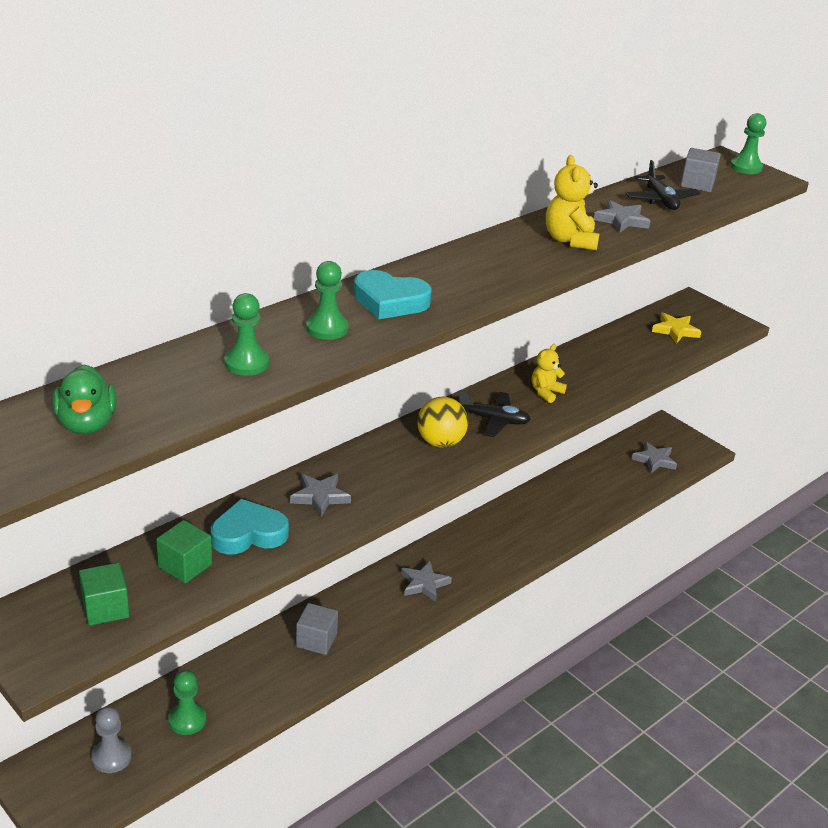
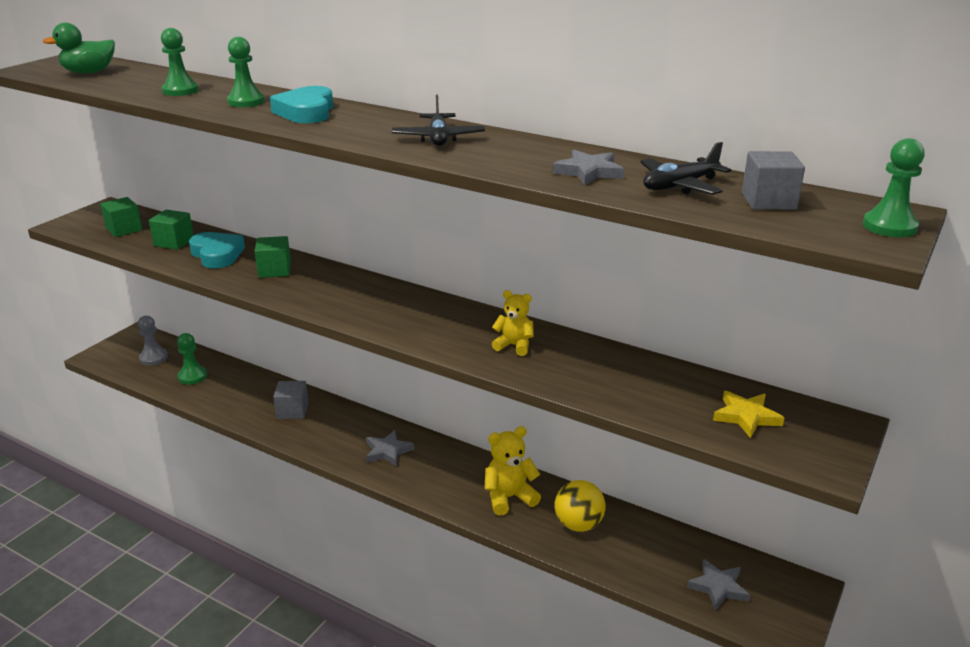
camera: 75 degrees right, 5 degrees down
grey star [290,474,351,517] -> green cube [255,236,291,278]
yellow ball [417,397,468,448] -> yellow ball moved to [555,480,606,532]
black plane [459,390,531,437] -> black plane moved to [392,94,485,146]
yellow teddy bear [546,155,599,250] -> yellow teddy bear moved to [485,426,541,515]

